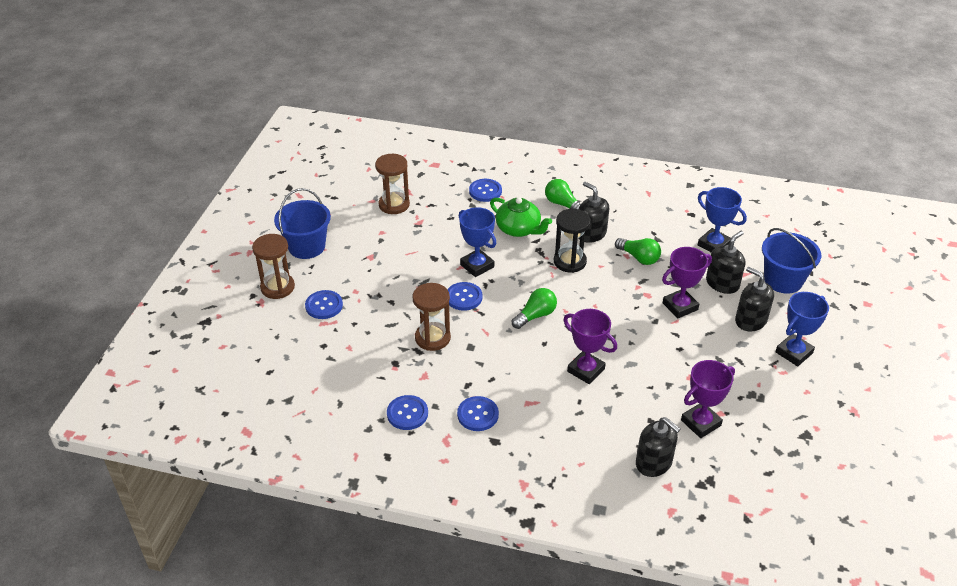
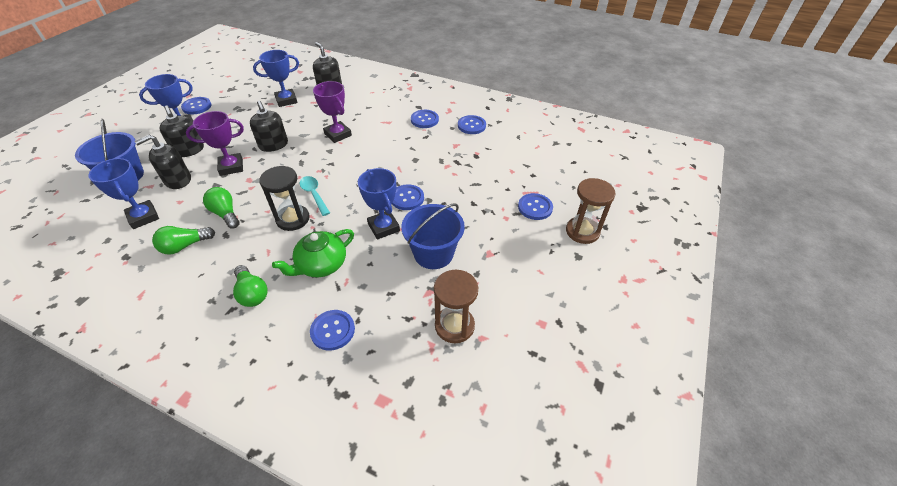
camera: 170 degrees left, 5 degrees up
blue bucket [274,188,331,259] -> blue bucket moved to [401,203,465,269]
brown hourglass [412,283,451,351] -> none
green teapot [490,197,552,237] -> green teapot turned 90 degrees counterclockwise [272,229,354,277]
green light bulb [512,288,557,329] -> green light bulb moved to [152,226,215,255]
black soap dispenser [578,182,609,243] -> black soap dispenser moved to [250,101,288,152]
purple trophy [681,360,735,438] -> blue trophy [253,50,299,107]
none -> blue button [181,97,211,115]
none -> turquoise spoon [300,176,330,216]

